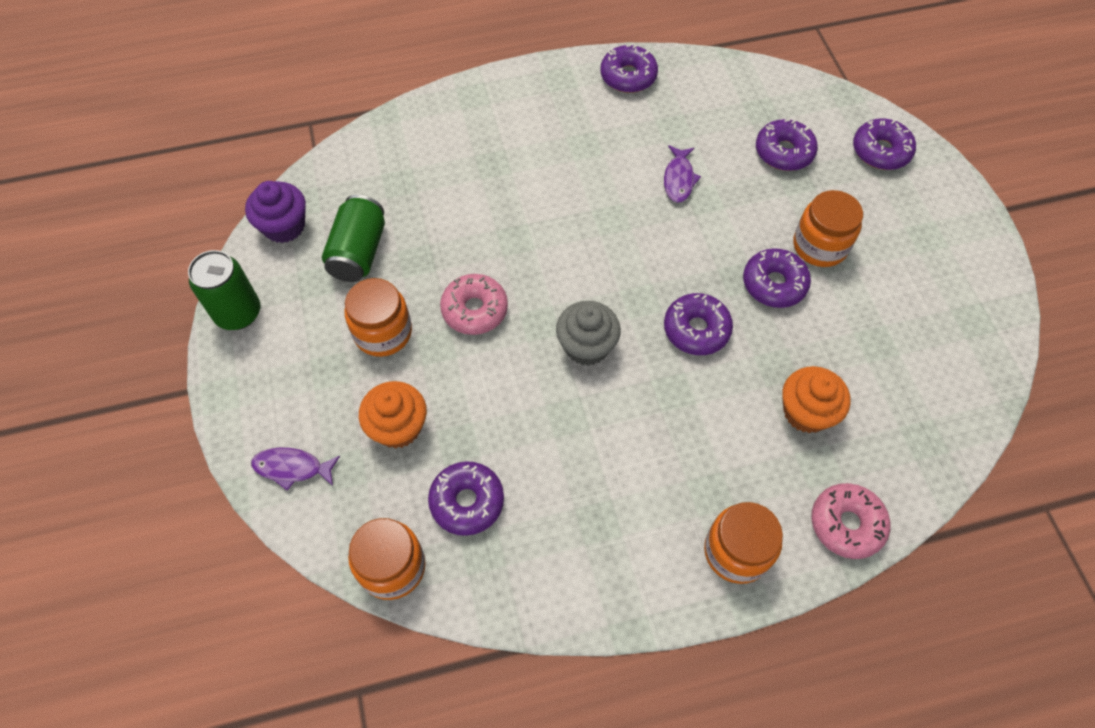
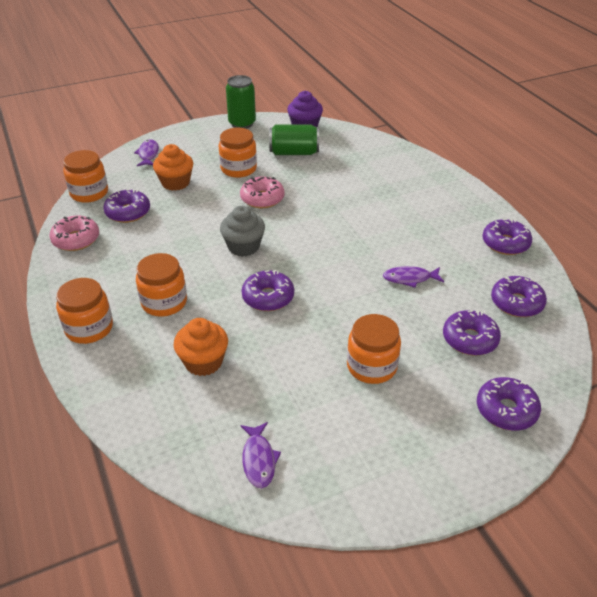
camera: 80 degrees right, 20 degrees down
purple donut [743,248,811,308] -> purple donut moved to [491,276,547,317]
pink donut [812,483,890,559] -> pink donut moved to [49,216,99,251]
none -> orange jar [136,253,187,317]
none -> purple fish [240,422,281,488]

